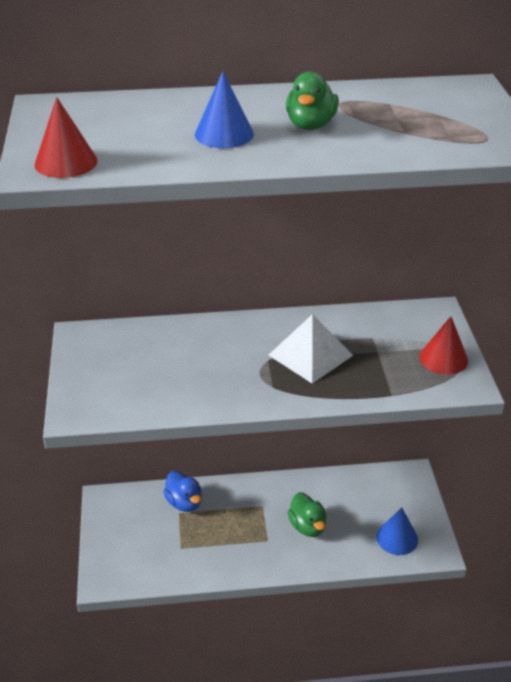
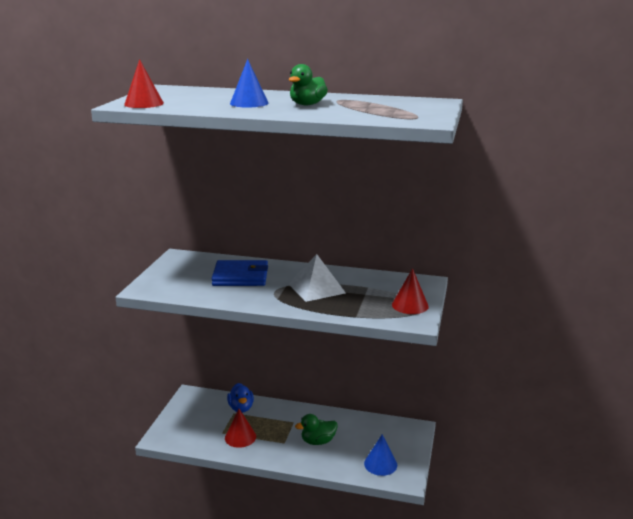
camera: 20 degrees right, 15 degrees down
green duck [288,492,327,537] -> green duck turned 75 degrees clockwise [295,414,338,445]
none -> blue wallet [211,260,268,286]
none -> red cone [225,409,256,448]

